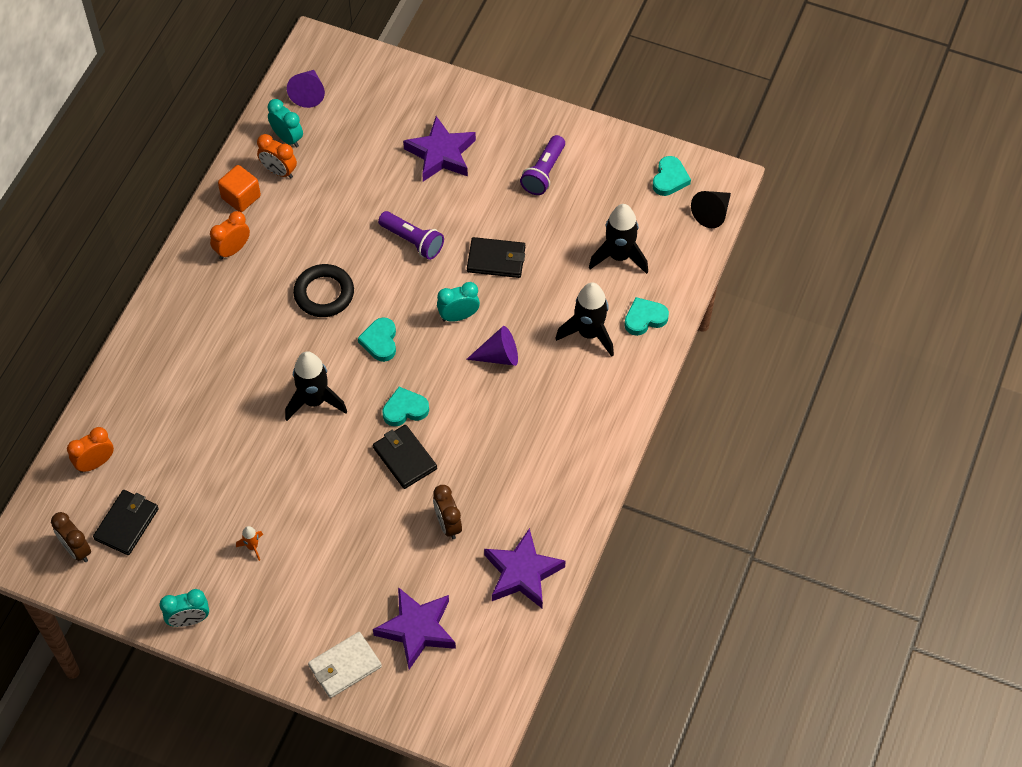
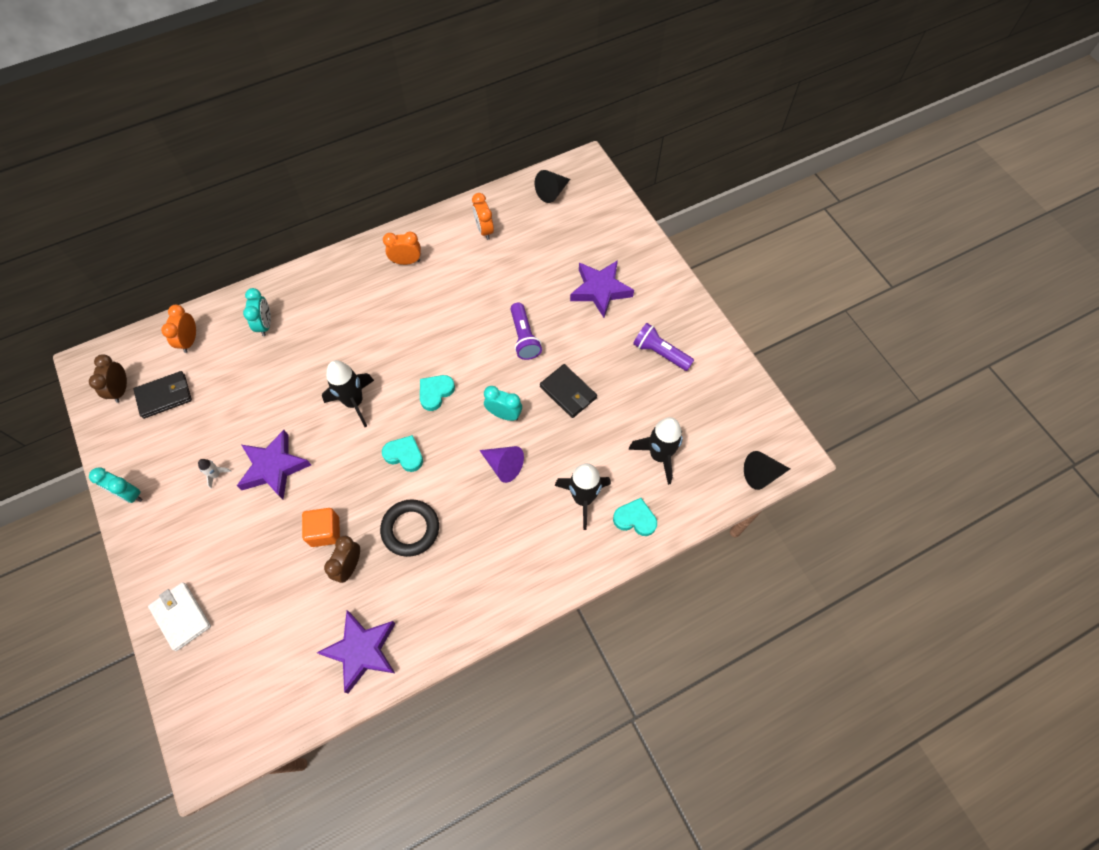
camera: 40 degrees right, 5 degrees up
orange clock [67,427,114,473] -> orange clock turned 90 degrees counterclockwise [161,305,196,353]
orange cube [218,165,261,212] -> orange cube moved to [302,508,340,547]
orange rocket [236,526,263,561] -> white rocket [198,459,231,489]
turquoise clock [268,99,303,147] -> turquoise clock moved to [243,288,271,336]
purple cone [287,70,325,108] -> black cone [535,170,570,203]
black ring [293,264,354,317] -> black ring moved to [380,499,439,557]
white wallet [308,632,382,698] -> white wallet turned 45 degrees clockwise [148,582,211,651]
black wallet [373,425,437,489] -> none
purple star [373,587,456,669] -> purple star moved to [237,430,311,500]
purple flashlight [520,135,565,195] -> purple flashlight turned 60 degrees clockwise [633,323,694,371]
turquoise heart [652,156,691,196] -> none

